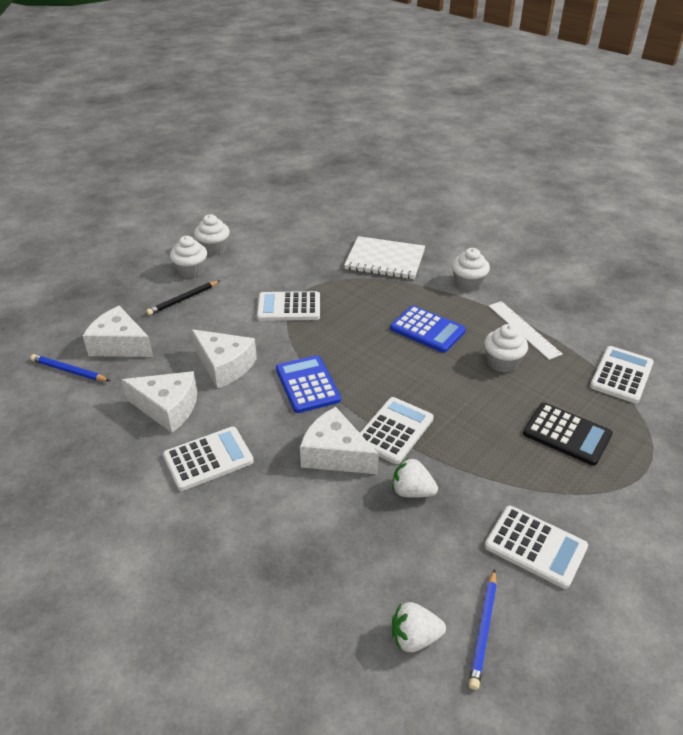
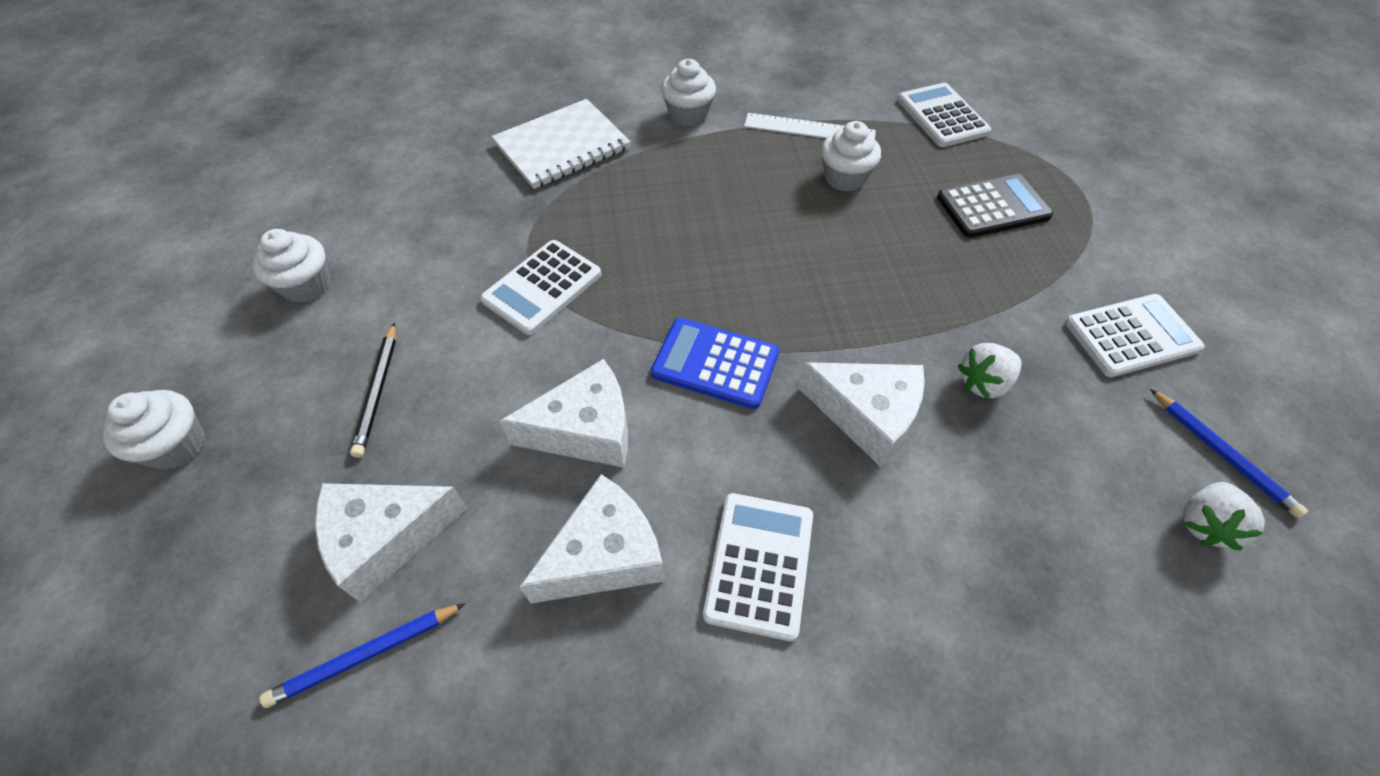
camera: 50 degrees left, 15 degrees up
white cupcake [170,236,207,278] -> white cupcake moved to [103,390,205,470]
white cheese [300,407,379,474] -> white cheese turned 135 degrees counterclockwise [799,362,925,467]
white calculator [360,397,434,464] -> none
blue calculator [390,306,466,353] -> none

